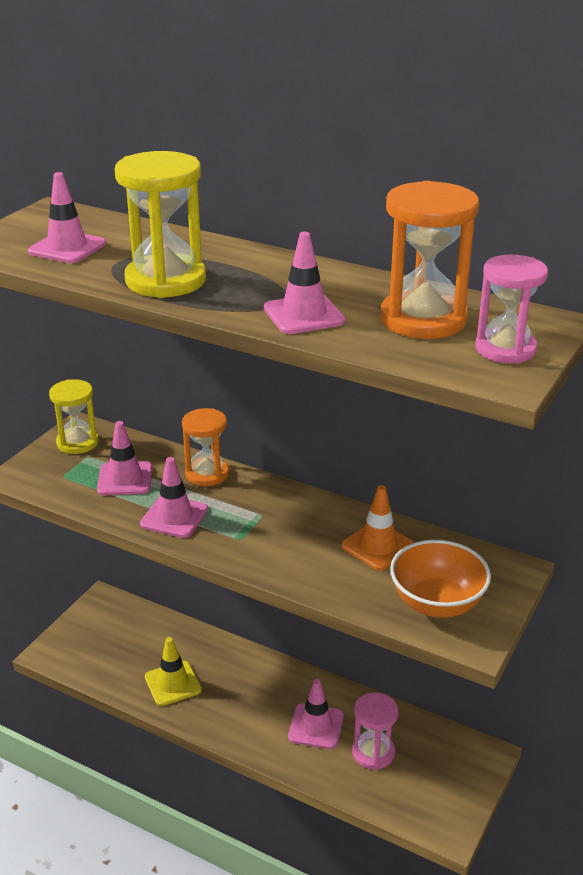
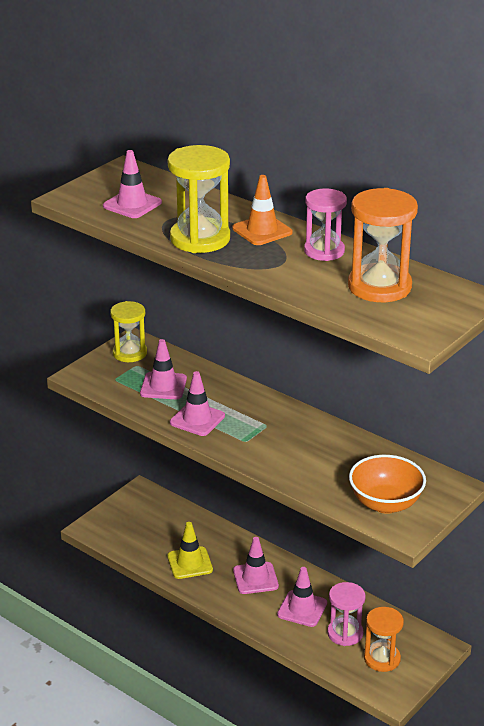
camera: 10 degrees right, 0 degrees up
orange hourglass [182,408,229,486] -> orange hourglass moved to [364,607,404,672]
pink traffic cone [264,232,346,334] -> pink traffic cone moved to [233,537,279,594]
orange traffic cone [341,485,415,571] -> orange traffic cone moved to [232,175,293,245]
pink hourglass [475,255,548,364] -> pink hourglass moved to [304,188,347,261]

